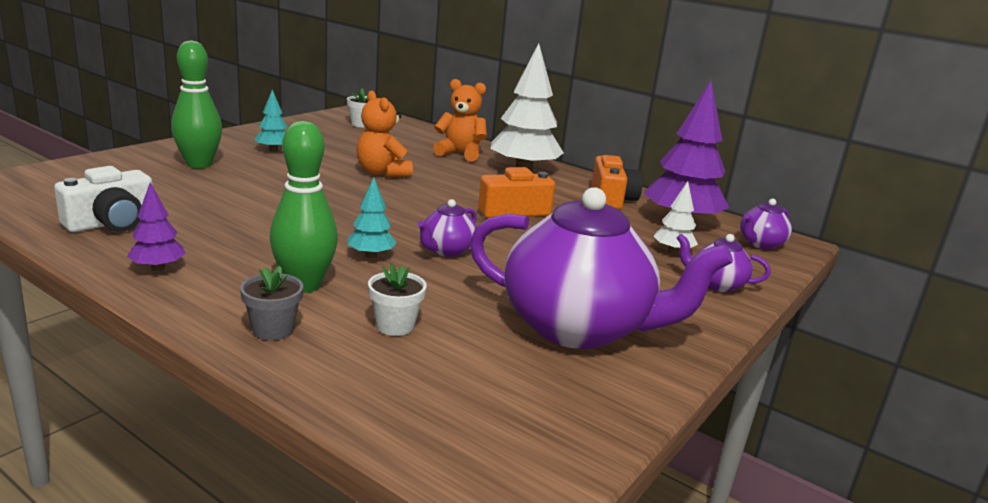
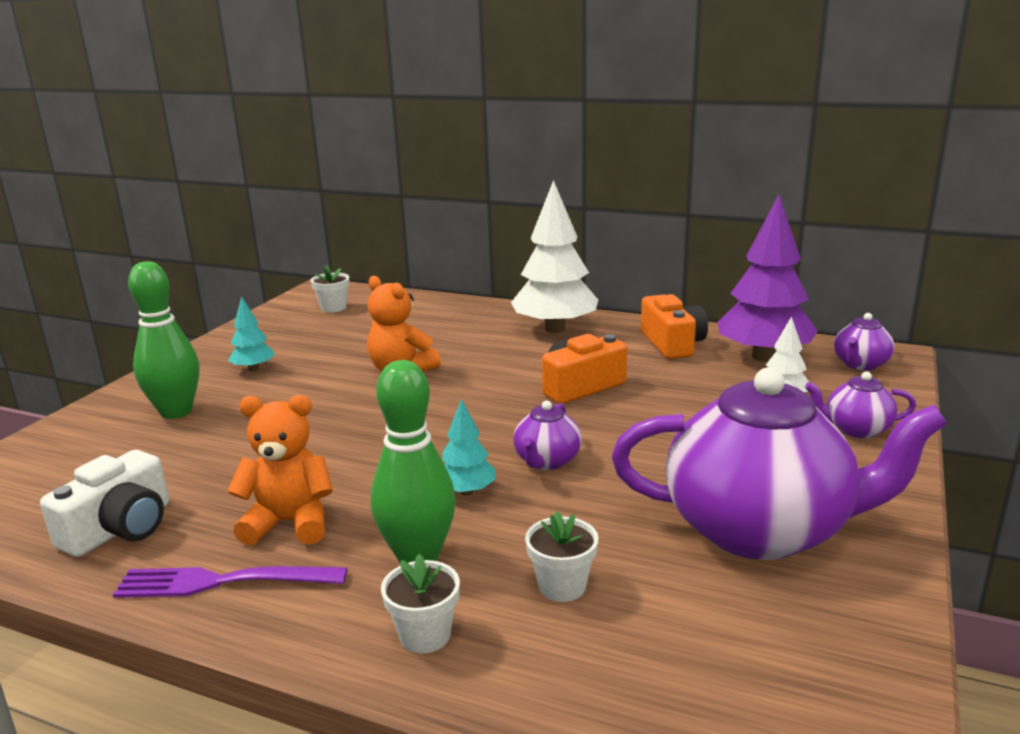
camera: 10 degrees left, 0 degrees up
purple tree [127,182,186,271] -> purple fork [113,566,348,598]
grey flower pot [240,266,303,340] -> white flower pot [381,554,460,654]
orange teddy bear [433,79,487,162] -> orange teddy bear moved to [227,395,333,546]

